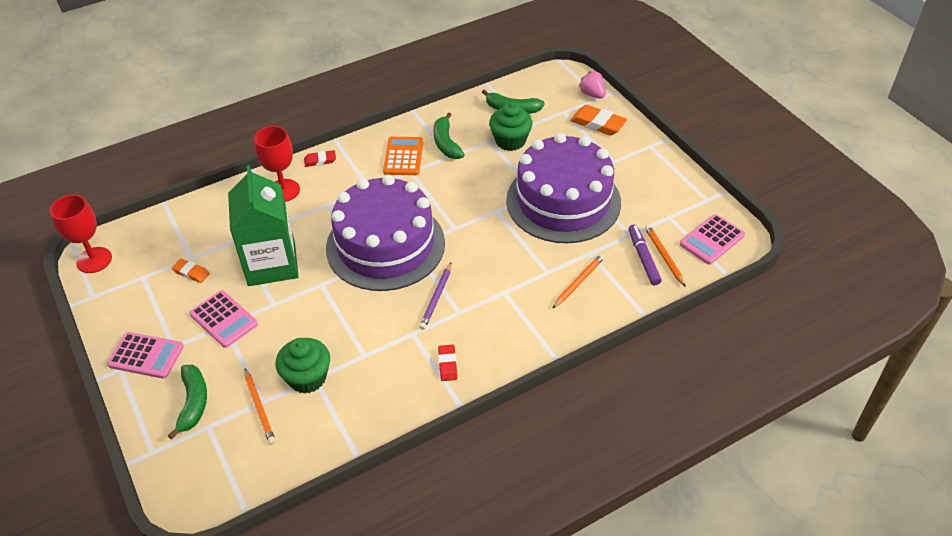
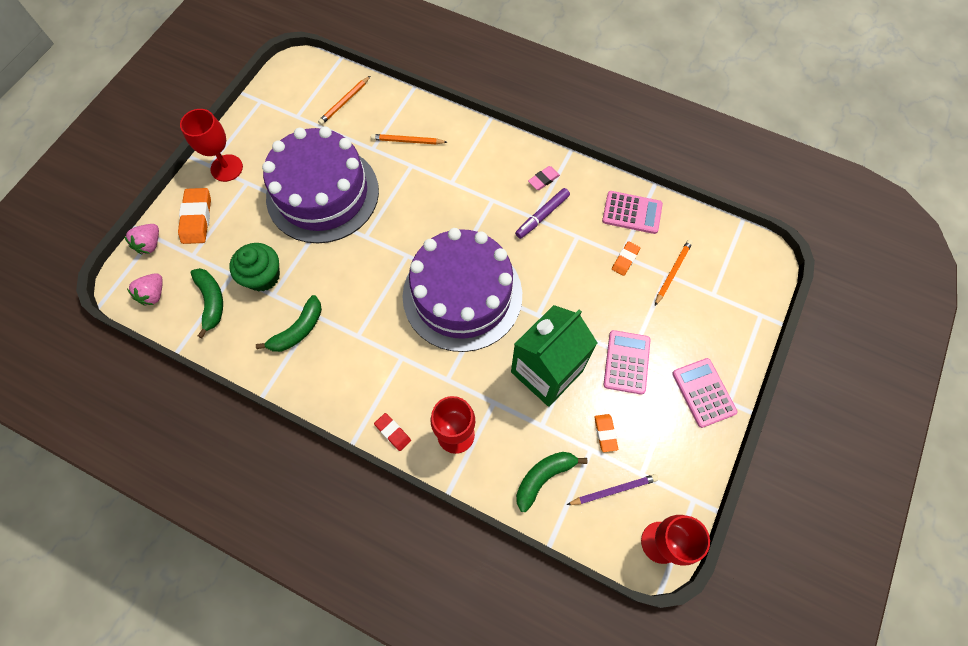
camera: 125 degrees left, 20 degrees up
green banana [168,365,207,440] -> green banana moved to [516,452,587,512]
green cupcake [276,338,330,394] -> orange eraser [612,241,640,276]
orange calculator [383,137,423,175] -> none
purple pencil [419,262,452,330] -> purple pencil moved to [567,474,658,505]
red eraser [438,345,458,381] -> pink eraser [528,166,560,190]
purple marker [629,224,662,285] -> purple marker moved to [515,188,570,239]
pink calculator [680,214,745,265] -> pink calculator moved to [602,191,663,234]
none -> pink strawberry [127,273,163,306]
none -> red goblet [180,109,243,182]

